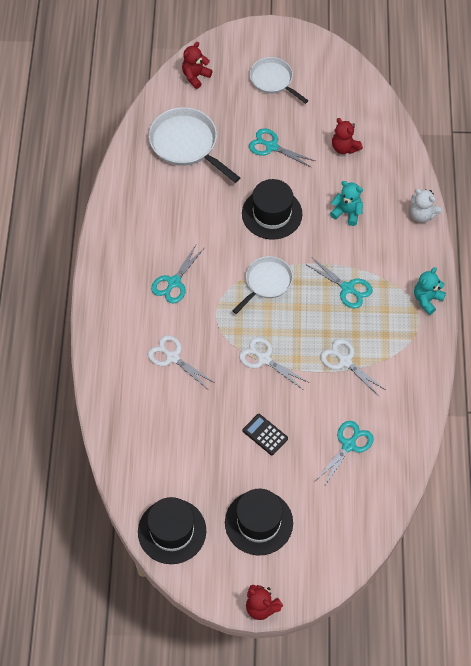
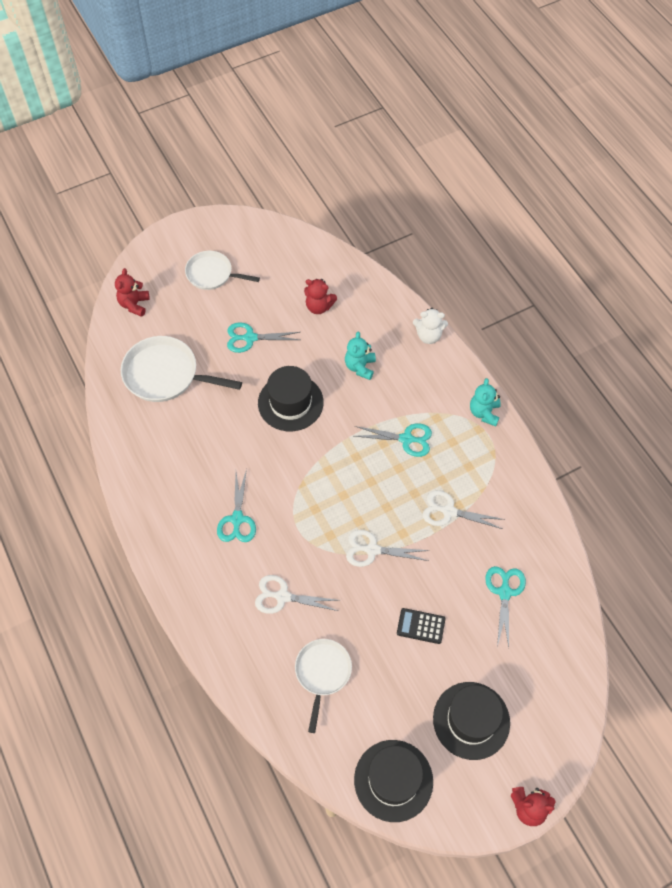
camera: 30 degrees left, 0 degrees up
white pan [233,256,293,314] -> white pan moved to [295,639,352,733]
turquoise teddy bear [330,181,363,226] -> turquoise teddy bear turned 75 degrees counterclockwise [345,332,376,380]

